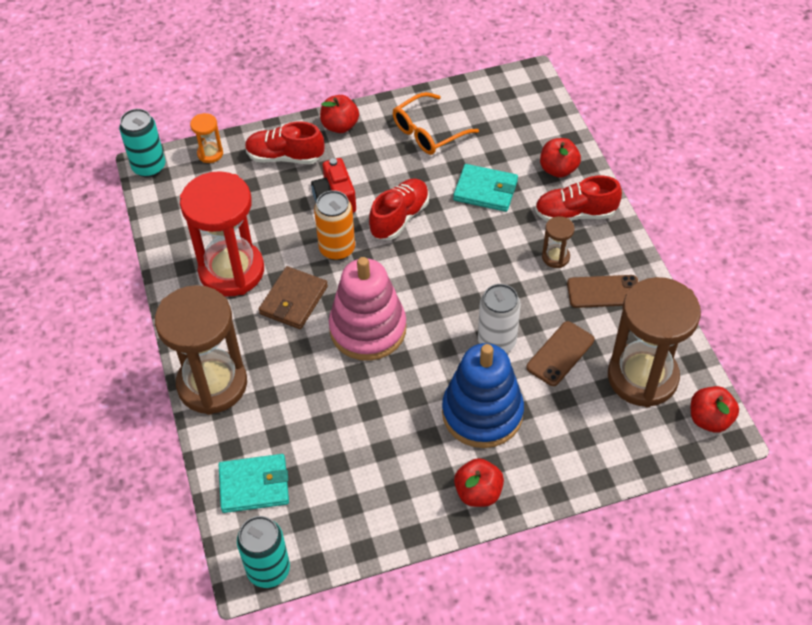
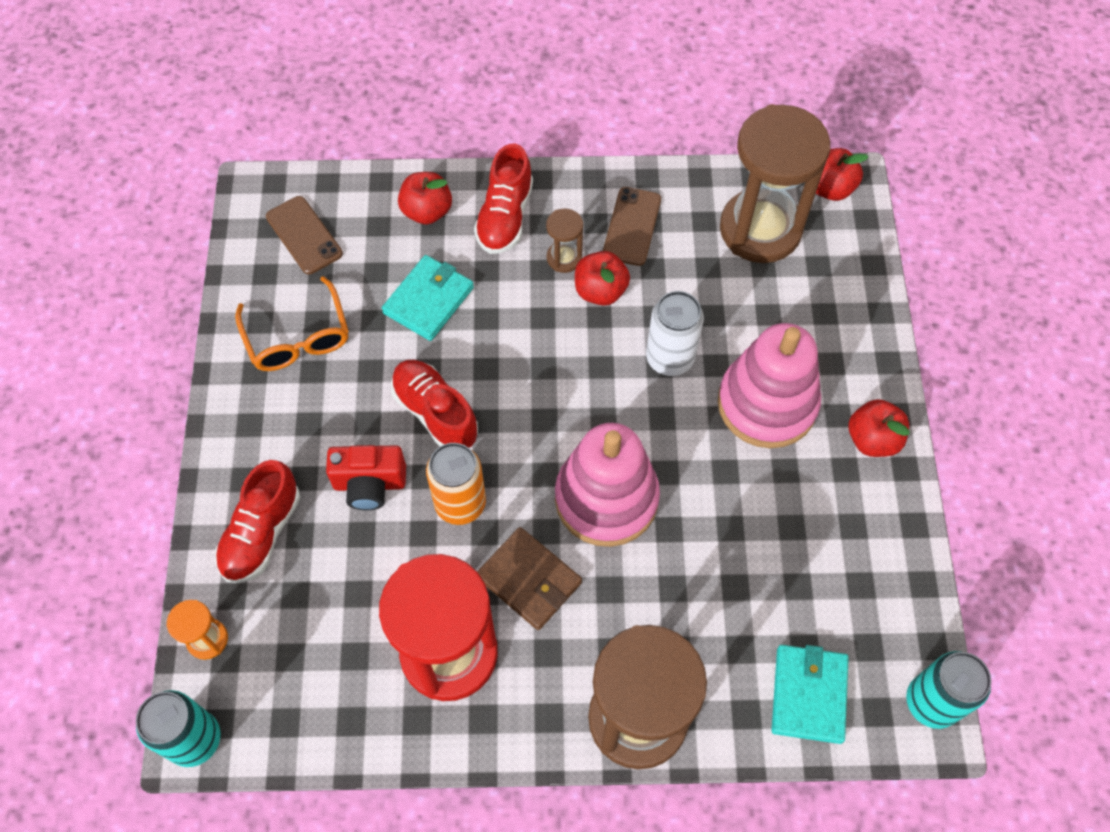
camera: 75 degrees left, 10 degrees up
red apple [320,95,359,133] -> red apple moved to [575,251,630,306]
blue stacking toy [442,343,524,448] -> pink stacking toy [718,323,821,448]
brown phone [526,321,594,386] -> brown phone moved to [266,196,343,274]

